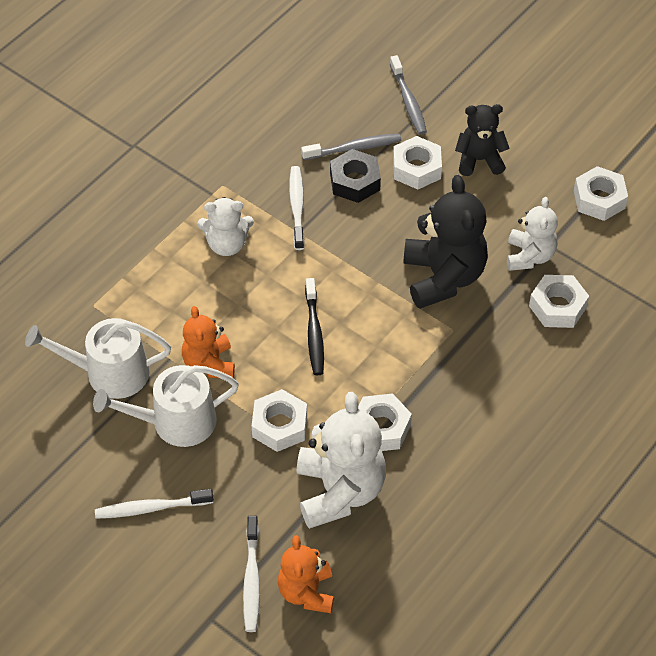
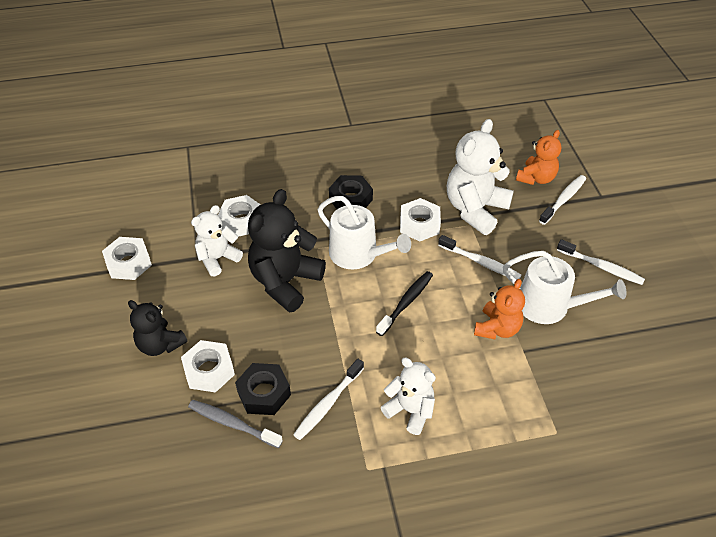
camera: 140 degrees left, 5 degrees down
white watering can [25,318,171,399] -> white watering can moved to [318,196,411,270]
white nut [252,389,307,452] -> white toothbrush [438,235,521,280]
grey toothbrush [390,55,427,135] -> none
none -> black nut [329,175,373,209]

